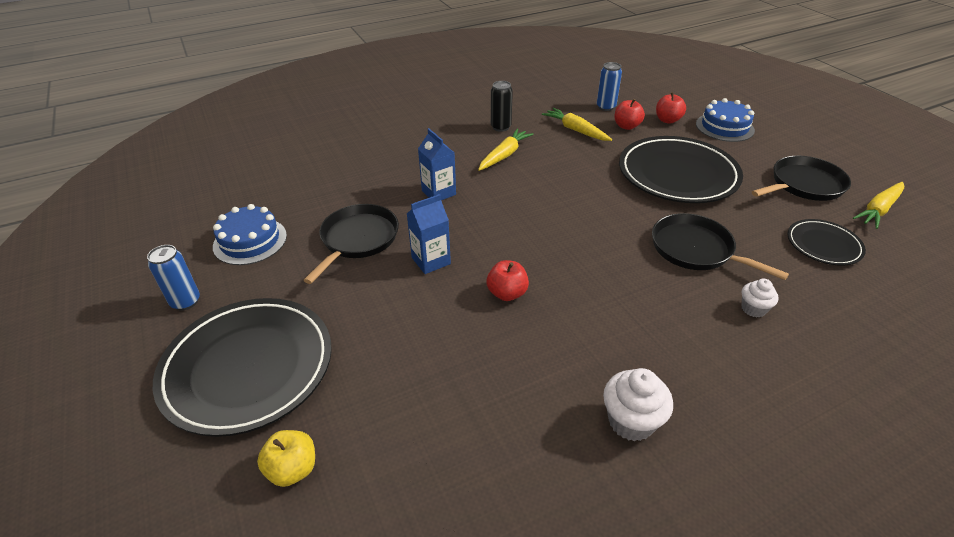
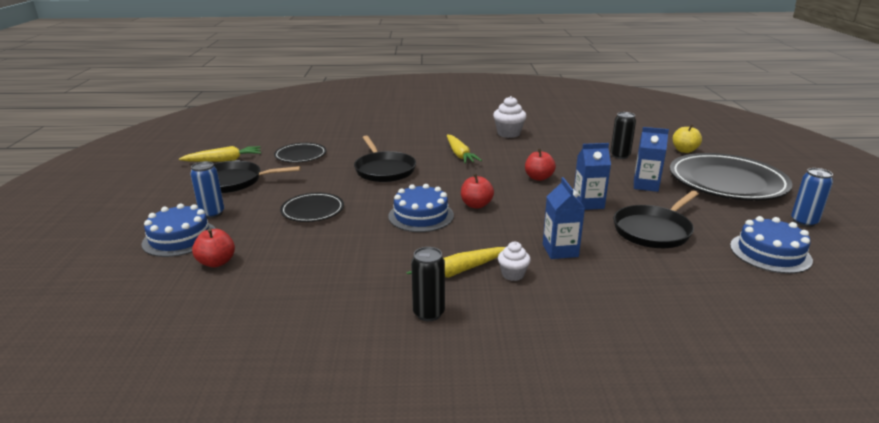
camera: 155 degrees left, 15 degrees down
yellow carrot [542,108,612,141] -> yellow carrot moved to [447,135,482,164]
blue can [597,62,622,111] -> blue can moved to [190,161,224,218]
red apple [614,99,645,130] -> red apple moved to [461,174,494,209]
black plate [619,136,743,203] -> black plate [280,193,344,222], size x0.51
white cupcake [742,279,779,318] -> white cupcake moved to [498,242,531,281]
none -> blue cake [388,184,454,232]
none -> black can [610,112,636,159]
none -> blue carton [634,127,669,192]

